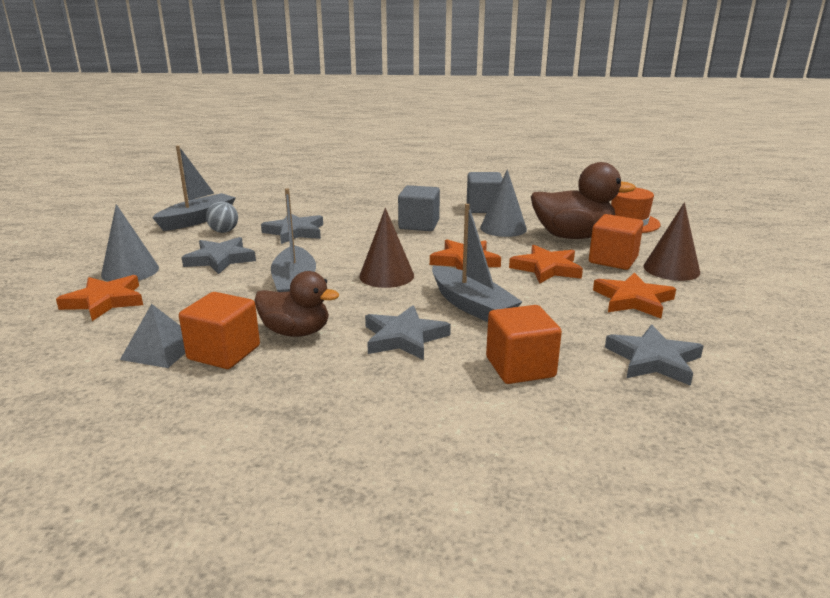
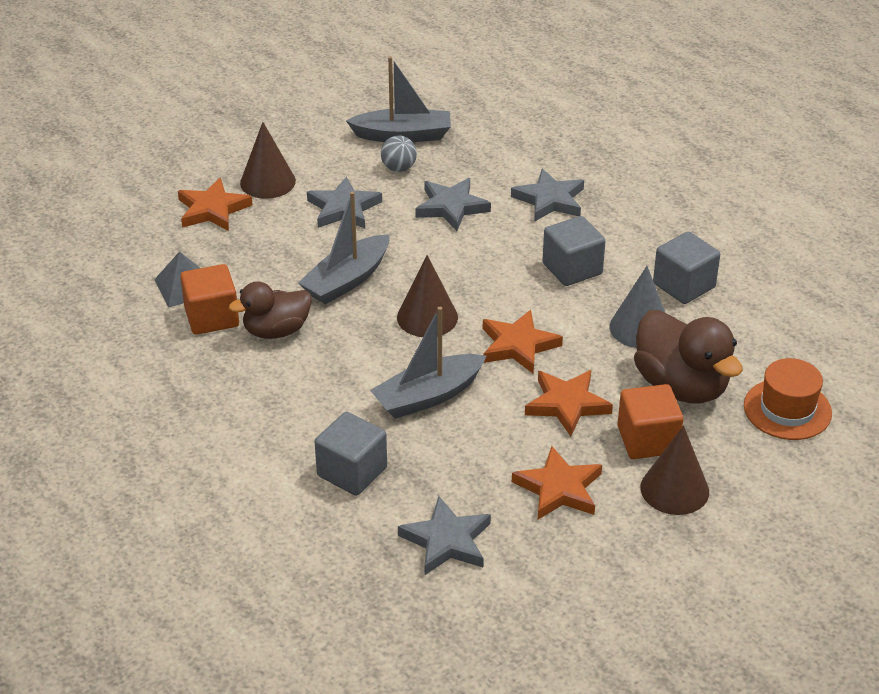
camera: 50 degrees right, 15 degrees up
grey cone [101,204,159,282] -> brown cone [240,122,296,199]
brown duck [254,271,339,337] -> brown duck turned 90 degrees clockwise [229,281,312,339]
grey star [365,305,451,360] -> grey star moved to [511,169,584,222]
grey boat [432,204,522,322] -> grey boat turned 45 degrees clockwise [370,307,486,419]
orange cube [486,305,562,384] -> grey cube [315,412,387,496]

